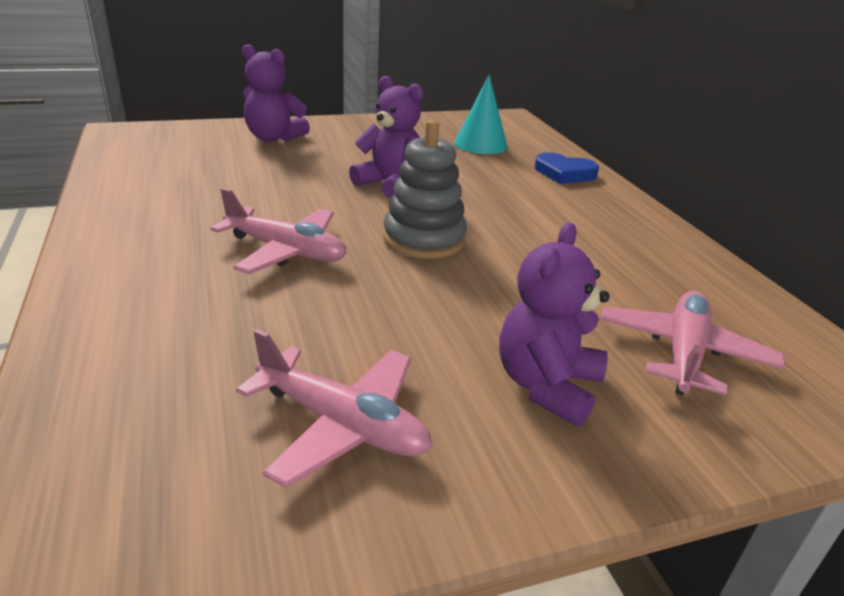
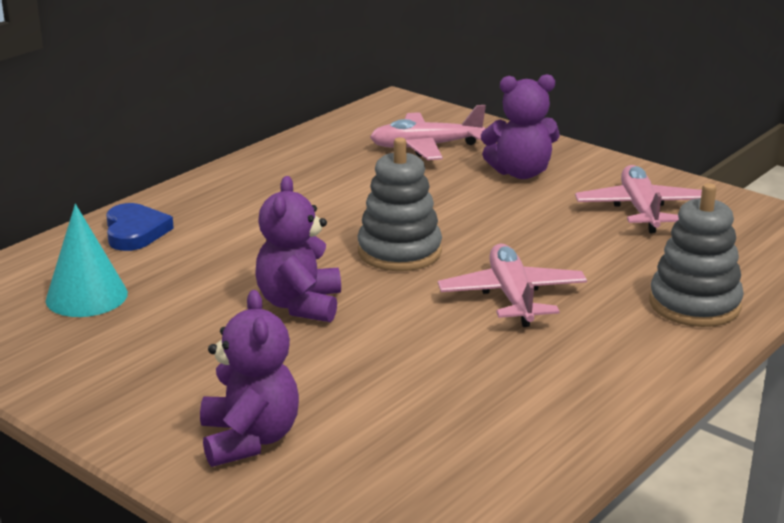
camera: 120 degrees left, 5 degrees down
none -> grey stacking toy [649,183,744,327]

